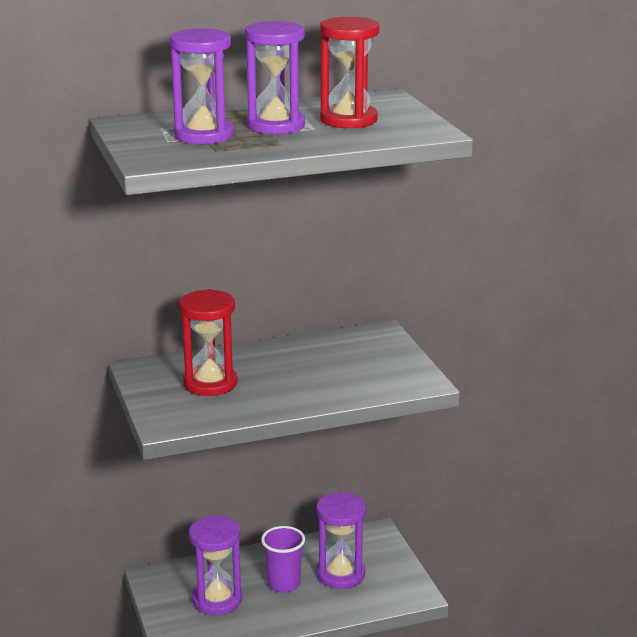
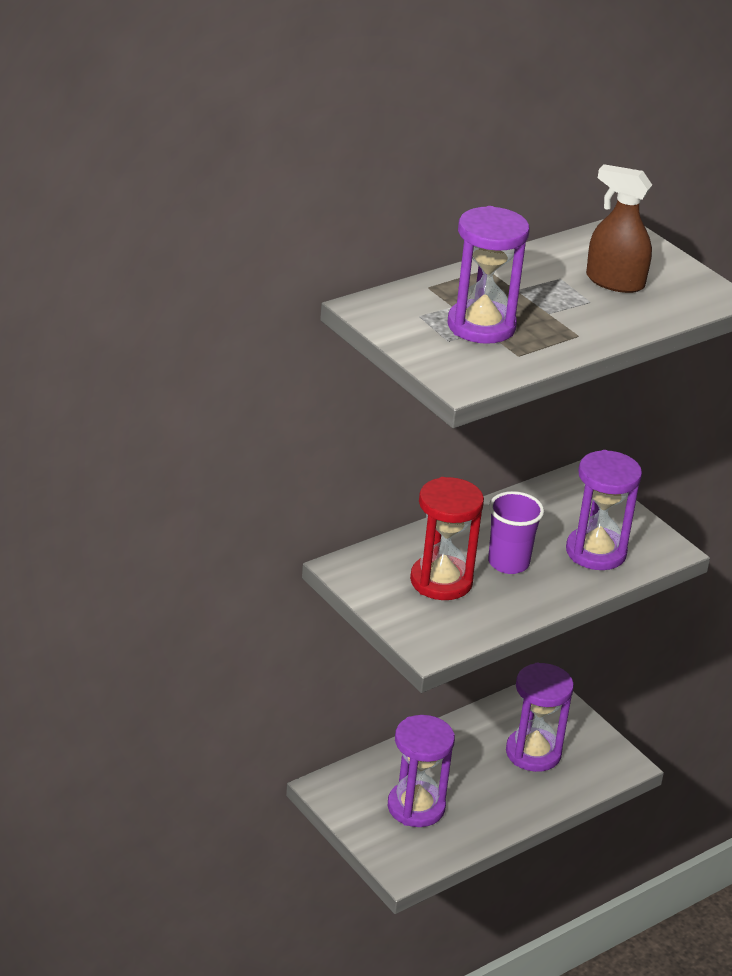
camera: 20 degrees left, 10 degrees up
purple hourglass [245,21,305,134] -> purple hourglass moved to [566,450,642,570]
purple cup [261,526,305,593] -> purple cup moved to [488,491,544,574]
red hourglass [320,17,379,128] -> brown spray bottle [586,164,652,293]

